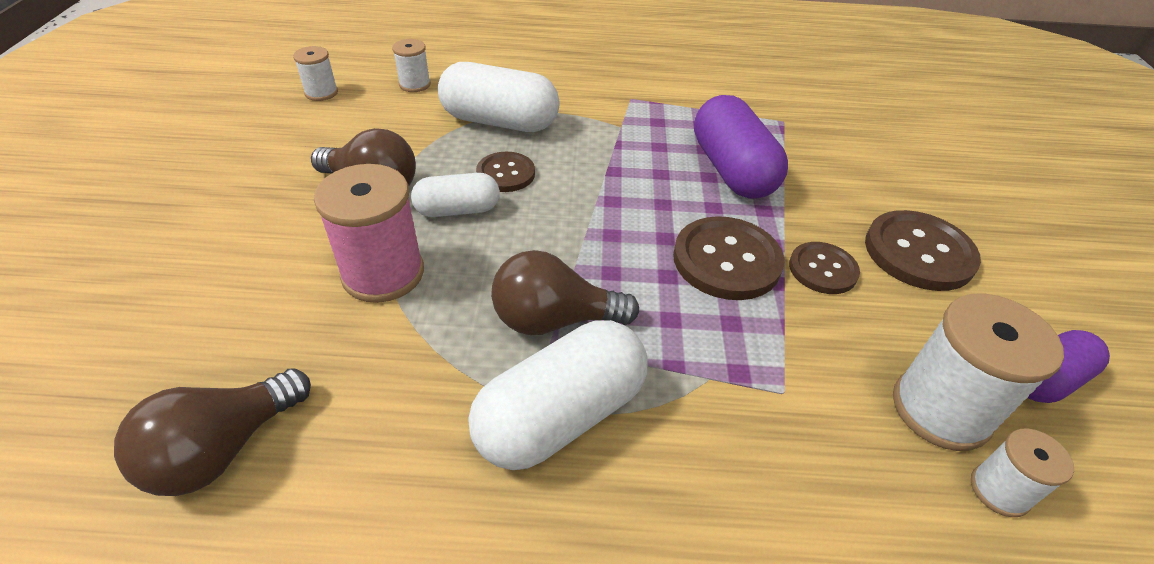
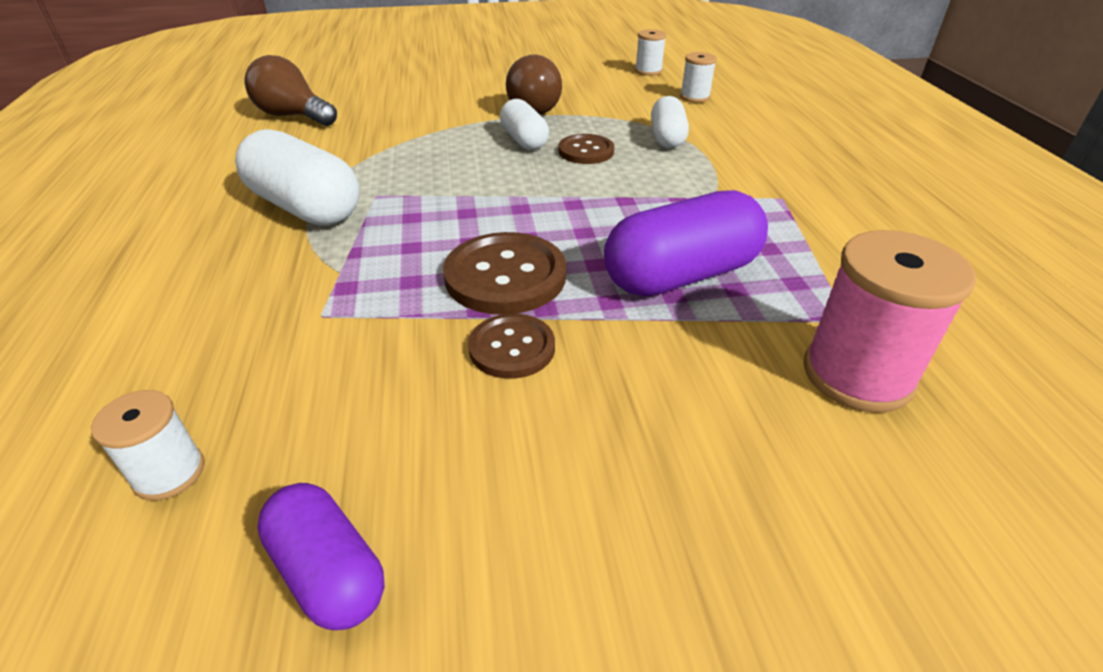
camera: 80 degrees right, 5 degrees down
pink spool [314,164,424,303] -> pink spool moved to [804,230,976,413]
white capsule [438,62,560,132] -> white capsule [651,96,689,148], size x0.60
brown light bulb [491,250,639,335] -> none
brown button [865,210,981,291] -> none
white spool [893,293,1064,451] -> none

